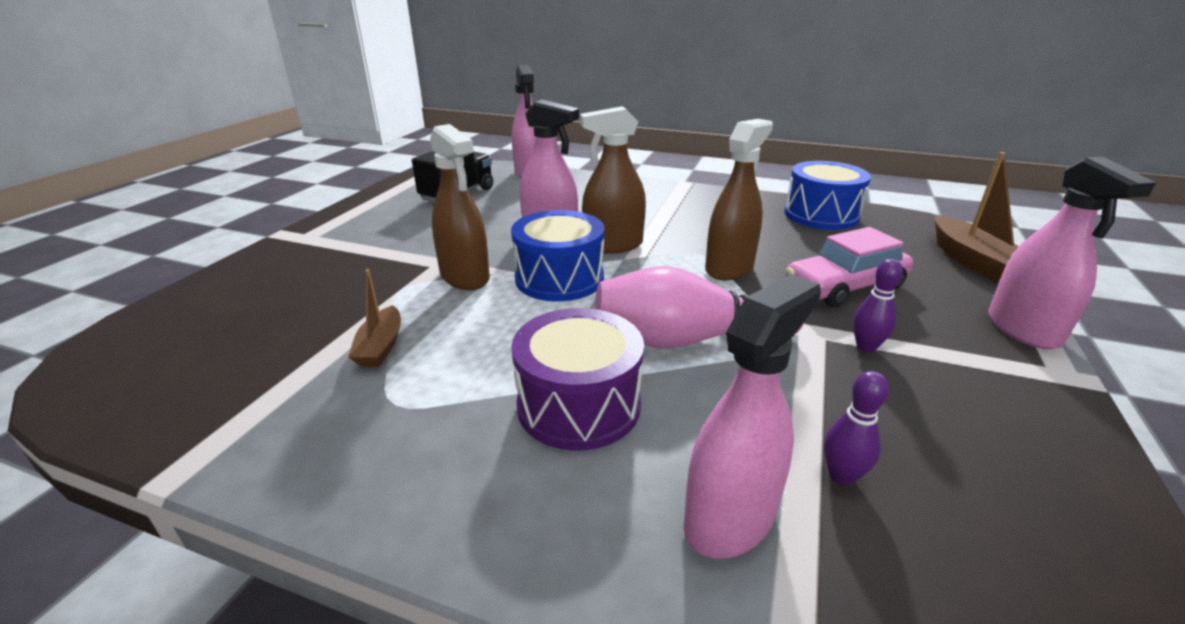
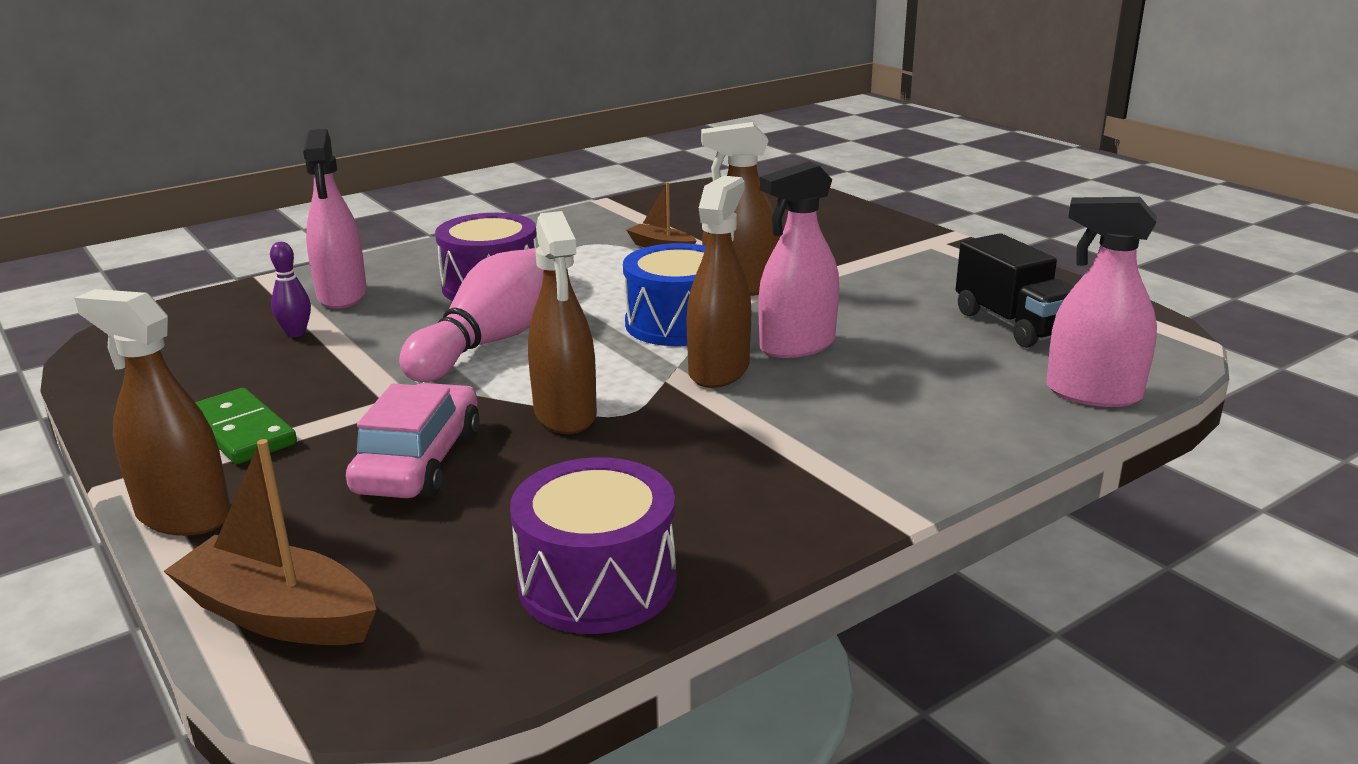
camera: 125 degrees right, 5 degrees down
blue drum [784,161,871,230] -> purple drum [510,457,677,634]
purple bowling pin [853,259,903,352] -> none
pink spray bottle [988,157,1156,349] -> brown spray bottle [74,289,231,536]
none -> green domino [195,388,297,464]

